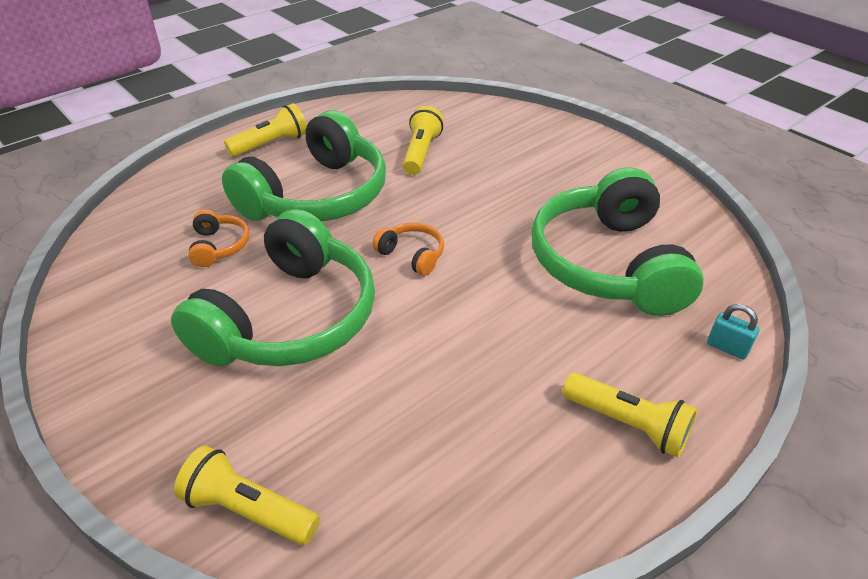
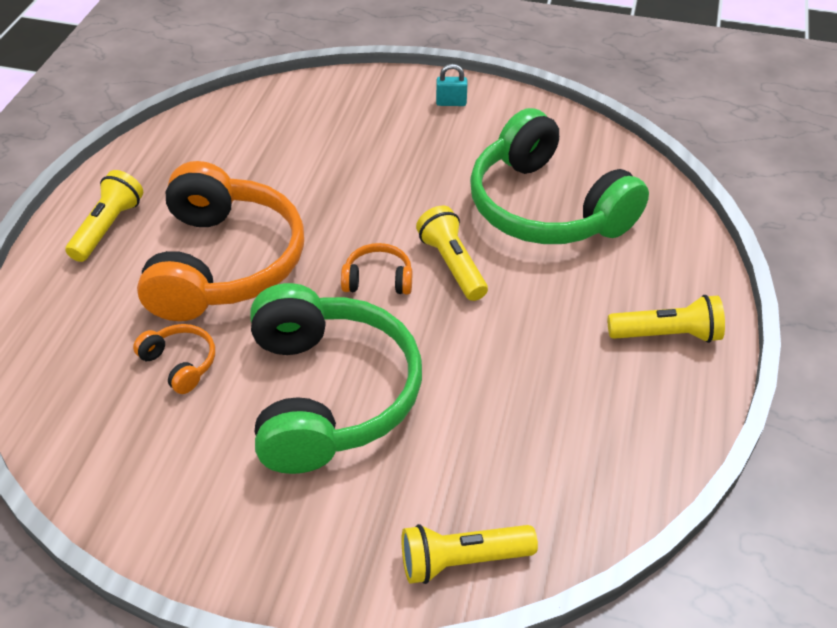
camera: 35 degrees left, 5 degrees up
green headphones [222,110,386,222] -> orange headphones [137,161,304,321]
yellow flashlight [403,106,444,175] -> yellow flashlight moved to [416,206,488,301]
turquoise padlock [707,304,759,360] -> turquoise padlock moved to [436,64,467,106]

